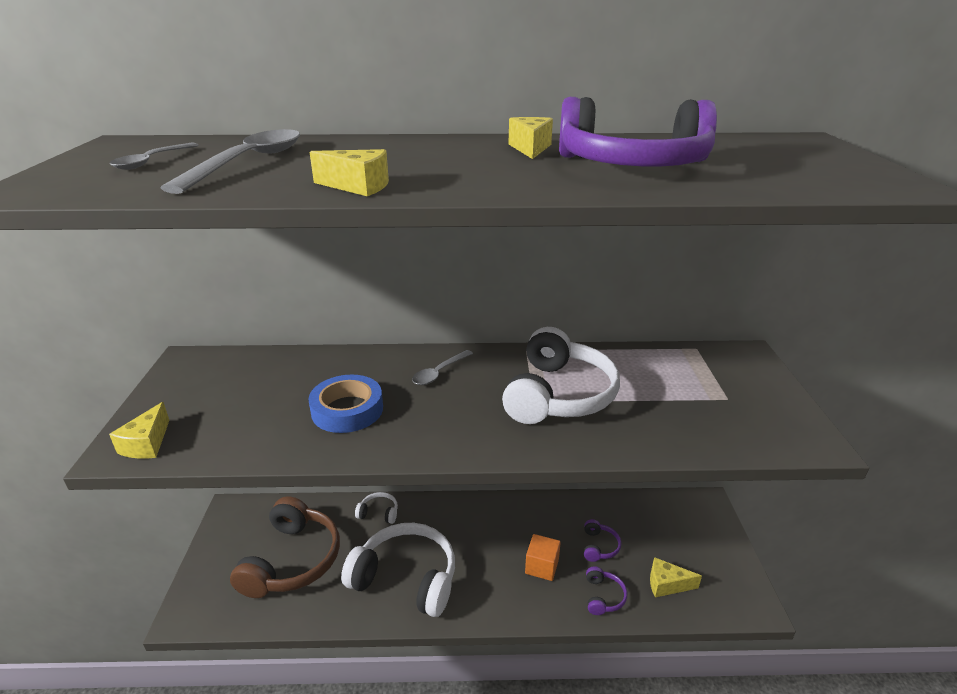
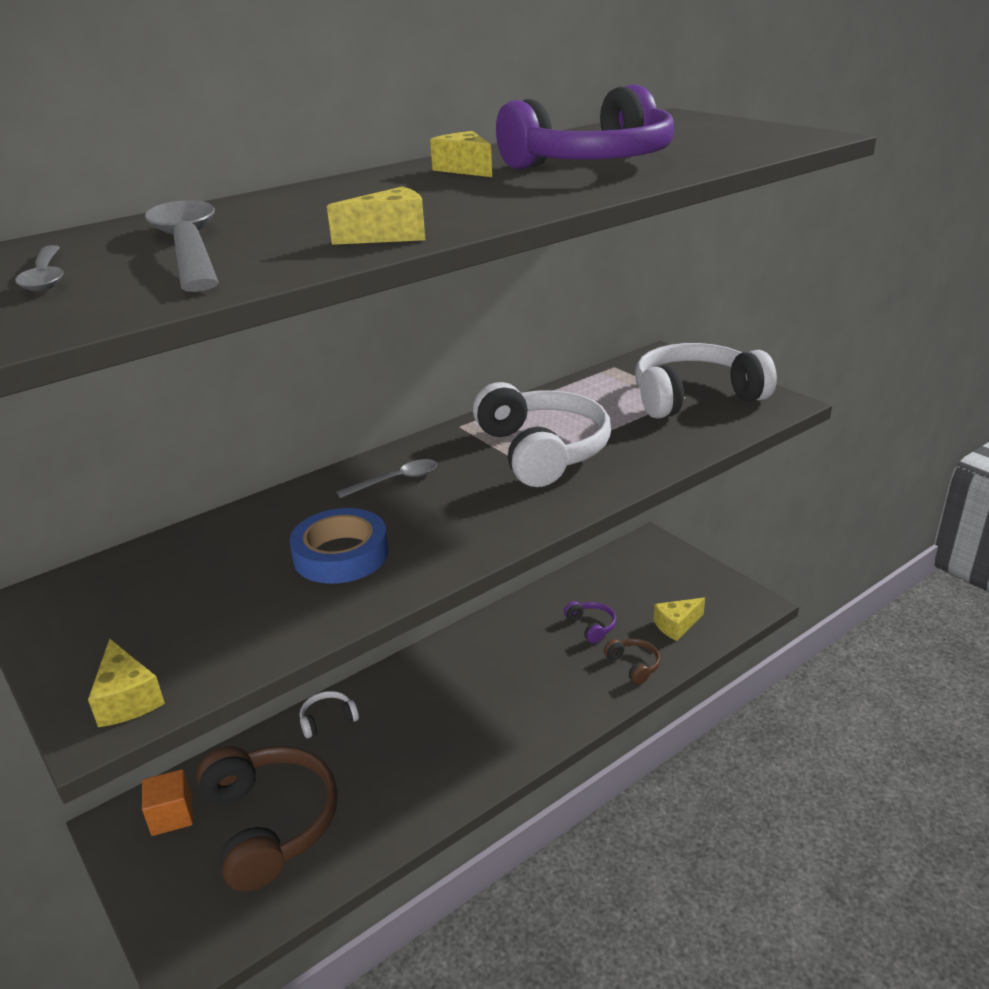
camera: 35 degrees left, 0 degrees up
white headphones [341,523,455,617] -> white headphones moved to [635,343,777,419]
grey spoon [412,350,473,385] -> grey spoon turned 120 degrees counterclockwise [336,459,437,498]
orange cube [525,534,561,581] -> orange cube moved to [142,769,193,836]
purple headphones [586,567,627,615] -> brown headphones [604,639,660,684]

